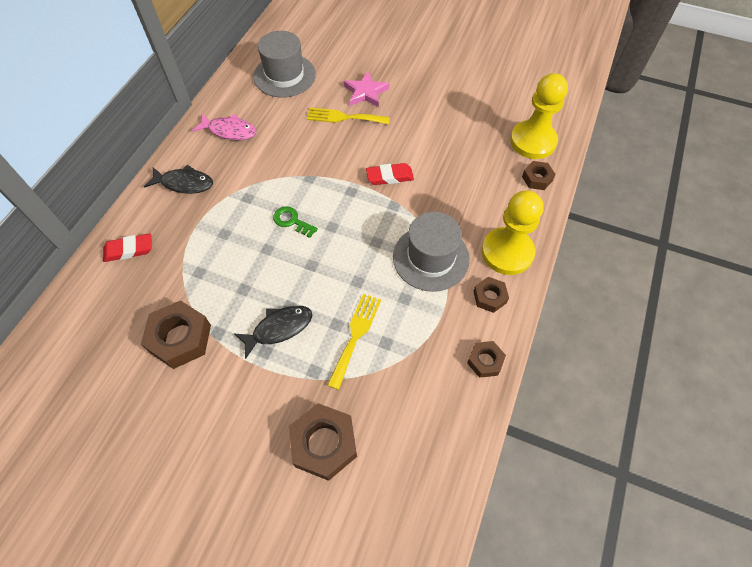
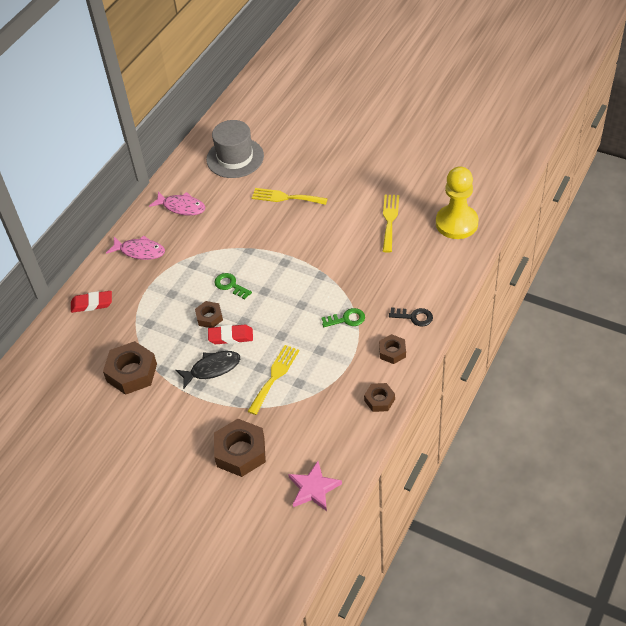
camera: 10 degrees right, 10 degrees down
black fish [144,165,213,194] -> pink fish [106,235,165,260]
pink star [344,71,390,107] -> pink star moved to [288,461,342,511]
red eraser [366,163,414,185] -> red eraser moved to [208,325,253,344]
grey hat [393,212,470,292] -> green key [322,308,365,327]
yellow pawn [481,190,544,275] -> black key [389,308,433,327]
brown nut [522,161,556,190] -> brown nut moved to [195,301,223,328]
none -> yellow fork [383,195,399,253]

